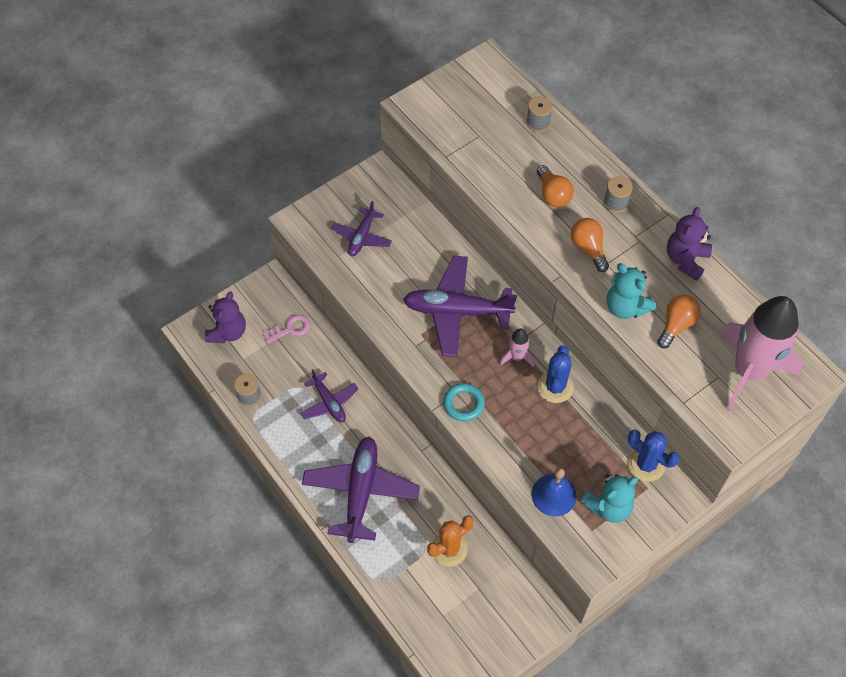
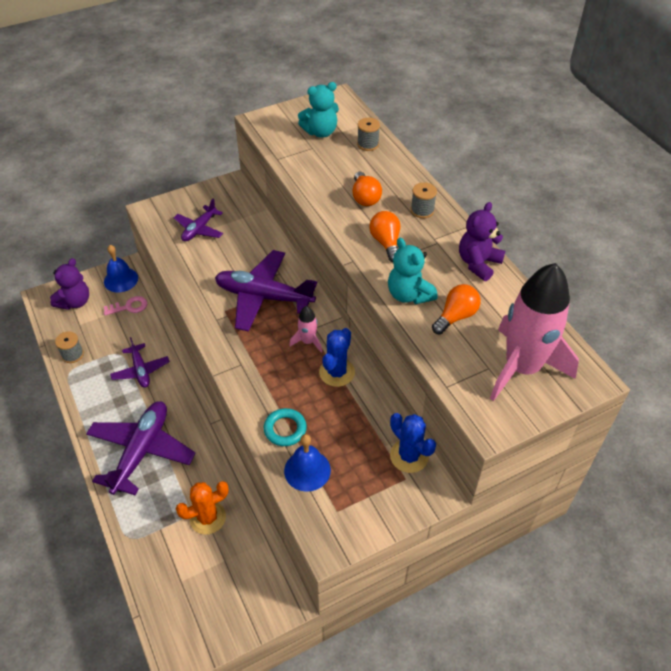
camera: 10 degrees right, 10 degrees down
turquoise ring [443,383,485,421] -> turquoise ring moved to [264,408,307,446]
turquoise teddy bear [581,474,638,523] -> turquoise teddy bear moved to [298,82,339,138]
none -> blue bell [104,245,138,293]

